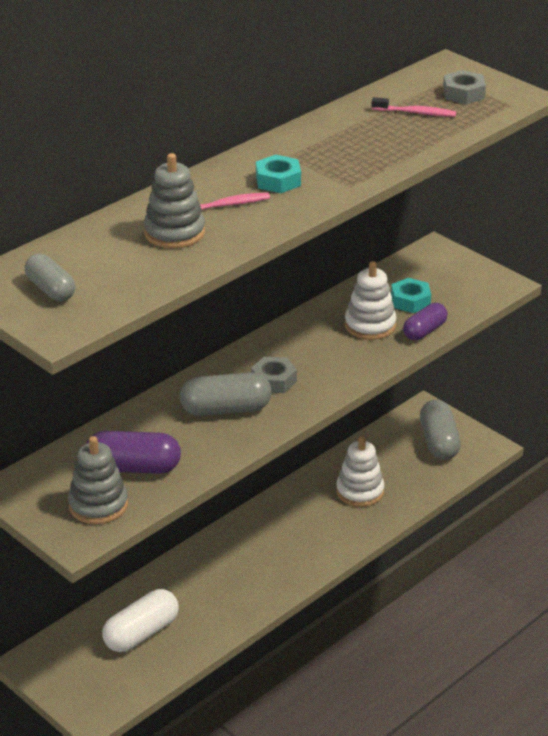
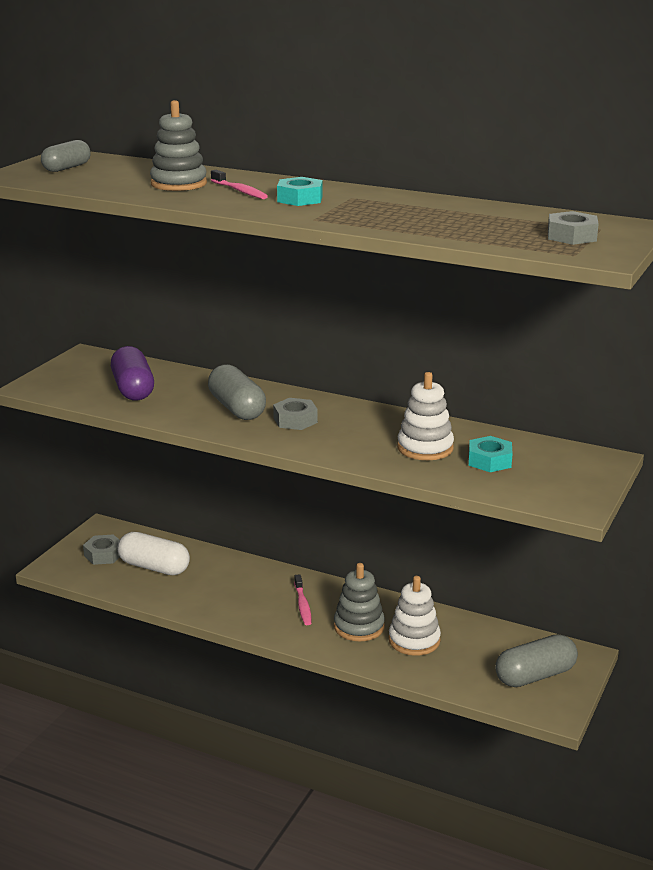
camera: 70 degrees right, 10 degrees down
grey stacking toy [68,436,128,524] -> grey stacking toy moved to [334,563,385,641]
pink toothbrush [371,97,456,117] -> pink toothbrush moved to [294,574,312,625]
purple capsule [403,303,448,340] -> none
none -> grey nut [83,534,120,565]

